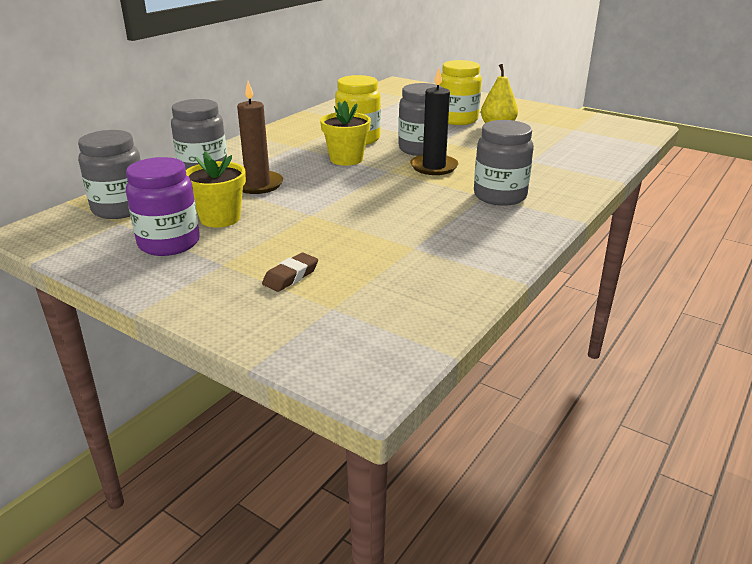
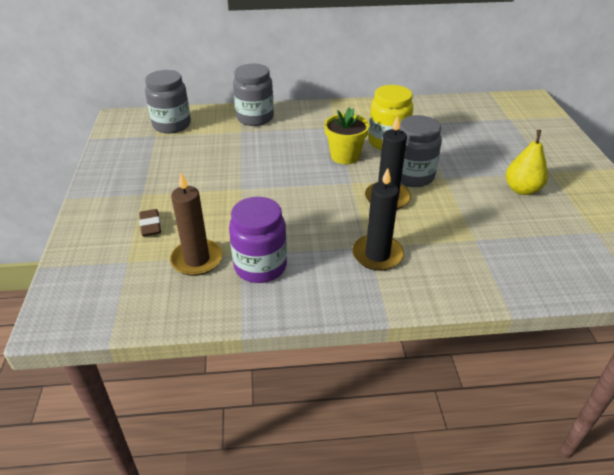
camera: 50 degrees right, 10 degrees up
purple jar [126,157,200,256] -> purple jar moved to [229,197,287,283]
yellow flower pot [186,151,246,228] -> none
brown candle [237,81,283,194] -> brown candle moved to [170,173,223,276]
brown eraser [262,253,318,292] -> brown eraser turned 75 degrees clockwise [139,209,161,236]
yellow jar [439,60,482,125] -> none
grey jar [474,120,534,206] -> black candle [352,168,404,271]

